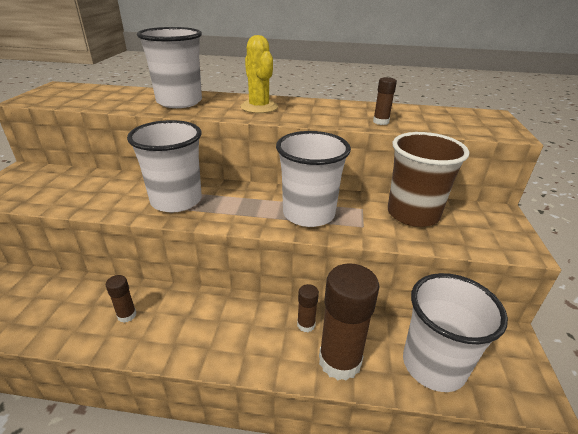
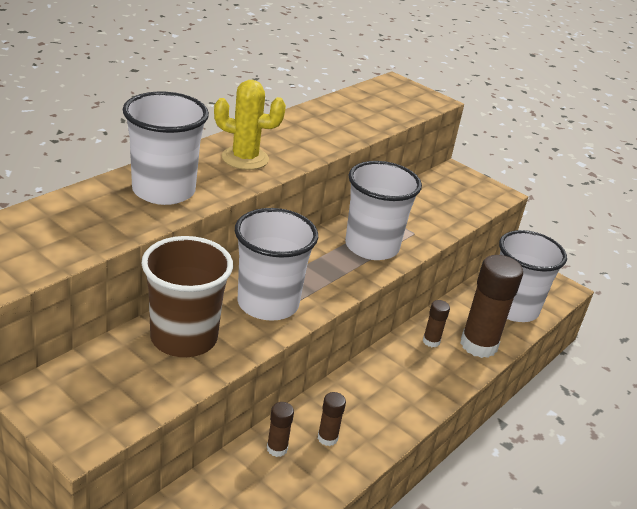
camera: 60 degrees left, 0 degrees up
brown glue stick [373,77,397,125] -> brown glue stick moved to [267,402,294,457]
brown cup [388,132,469,227] -> brown cup moved to [141,236,233,357]

